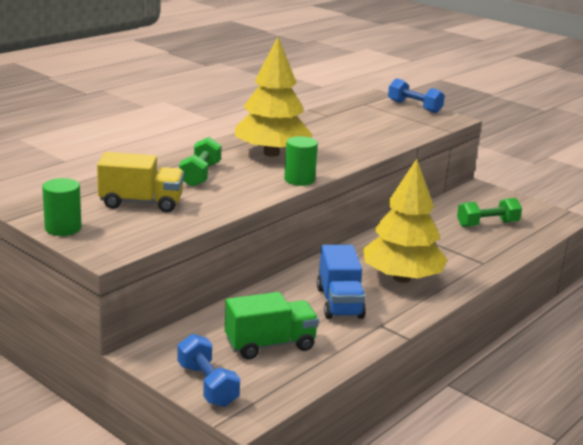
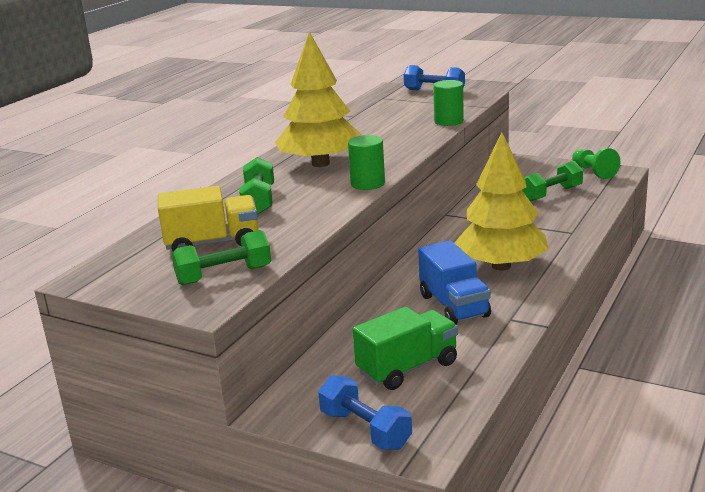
camera: 10 degrees left, 0 degrees up
green cylinder [42,178,82,236] -> green cylinder moved to [433,80,464,126]
none -> green dumbbell [171,230,271,285]
none -> green pawn [572,148,620,179]

